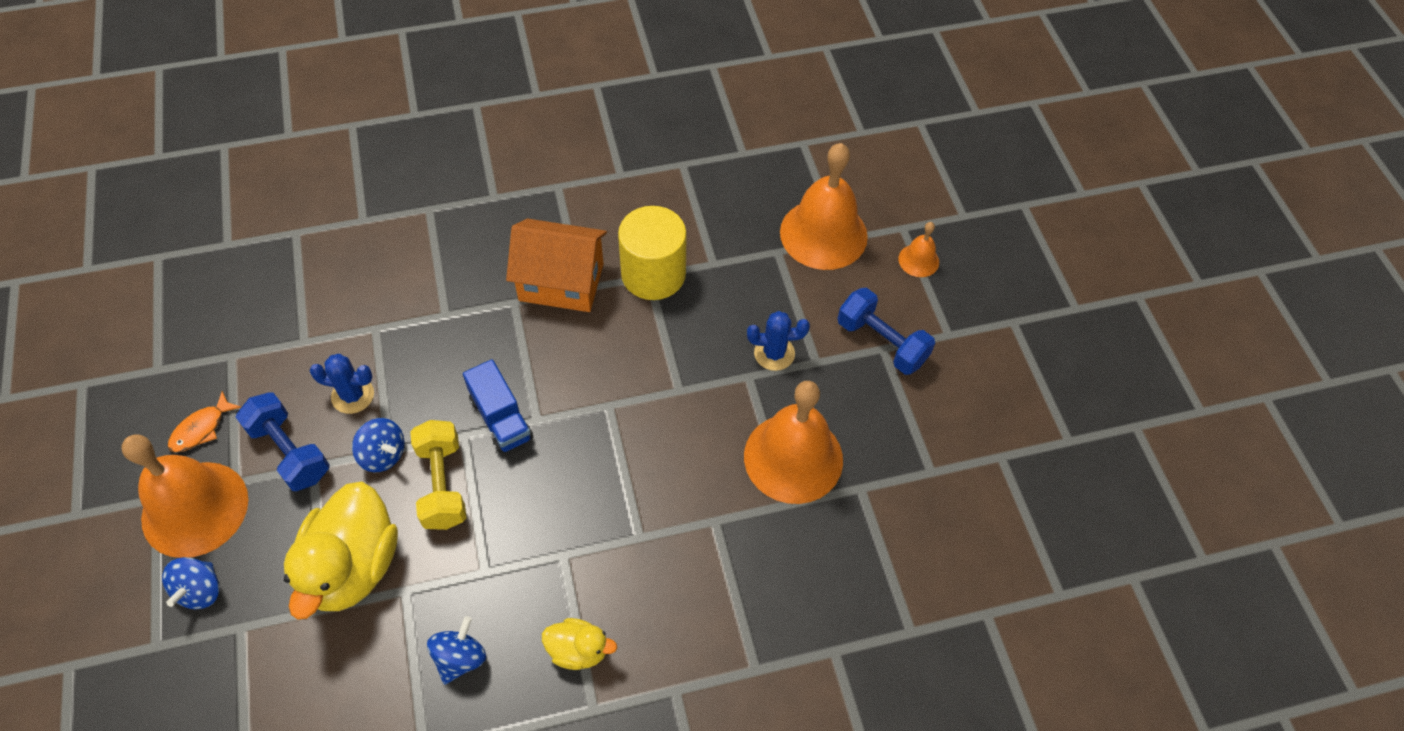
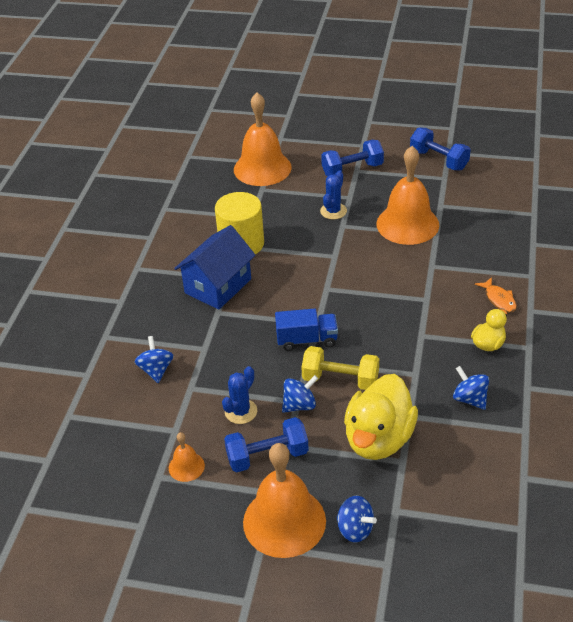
camera: 60 degrees left, 15 degrees down
orange fish [168,391,241,453] -> orange fish moved to [475,277,517,313]
yellow duck [284,481,398,620] -> yellow duck turned 75 degrees clockwise [344,374,418,460]
orange house [506,219,607,312] -> blue house [174,225,256,310]
orange bell [899,222,939,277] -> orange bell moved to [169,432,205,482]
none -> blue spinning top [135,336,174,383]
none -> blue dumbbell [410,127,471,170]

